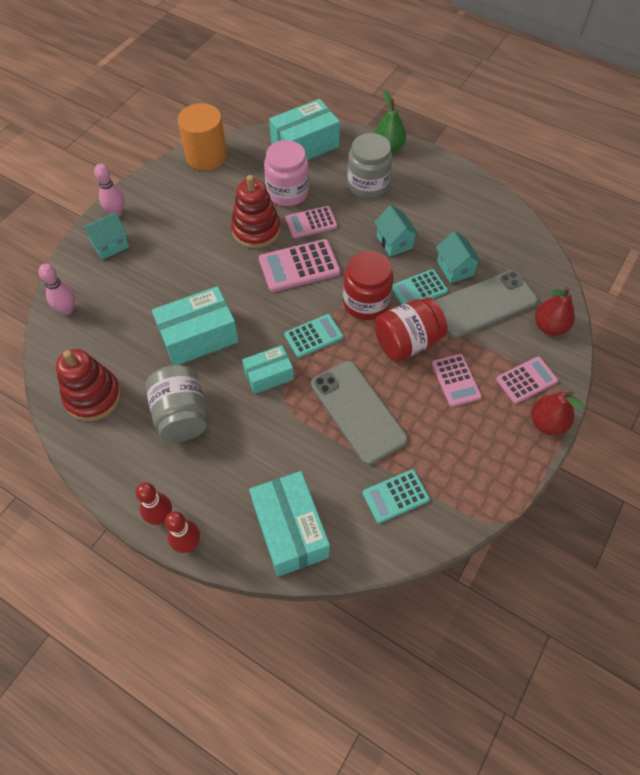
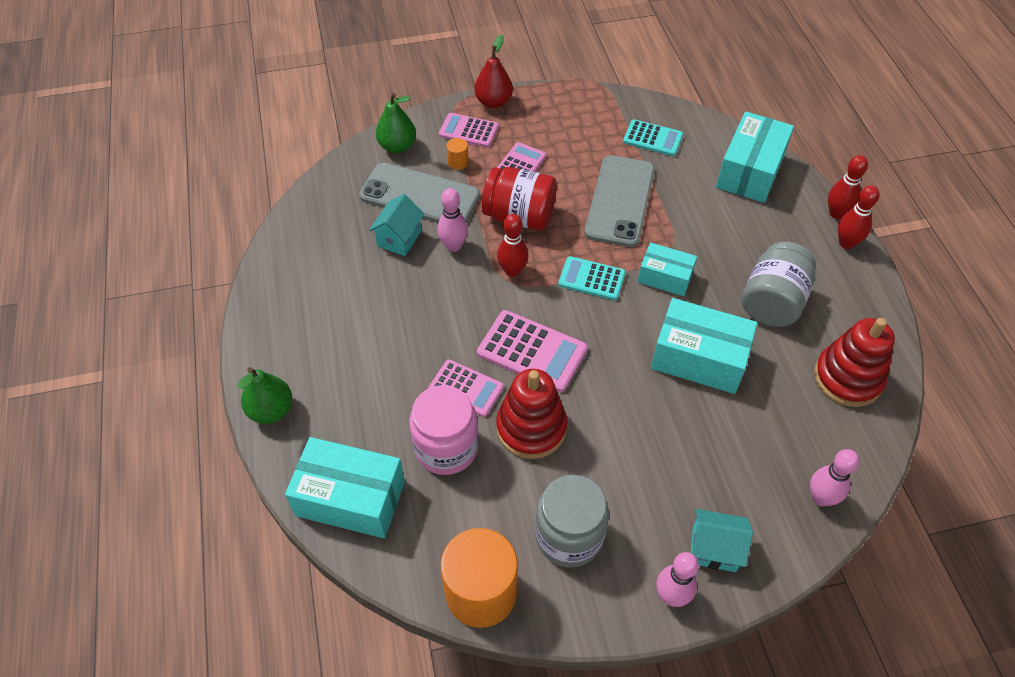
camera: 135 degrees left, 5 degrees down
red jar [343,251,393,320] -> red bowling pin [497,214,529,277]
grey jar [347,133,392,199] -> grey jar moved to [535,475,609,567]
turquoise house [374,205,419,257] -> none
turquoise calculator [392,269,448,305] -> pink bowling pin [437,188,468,252]
red pear [535,287,575,336] -> green pear [376,93,416,153]
none -> orange cylinder [447,138,469,170]

